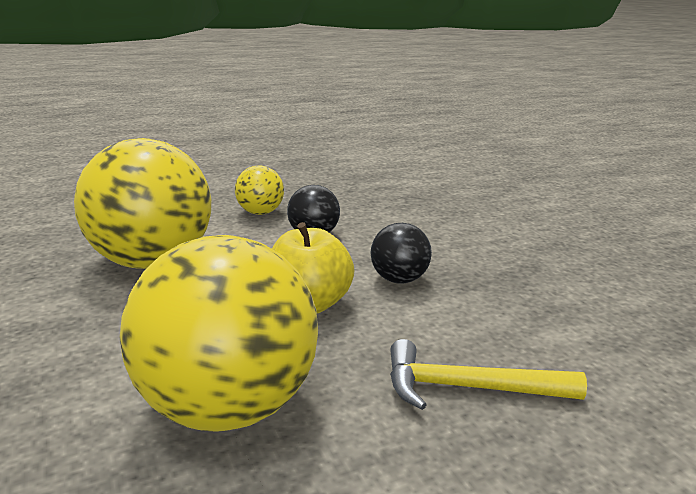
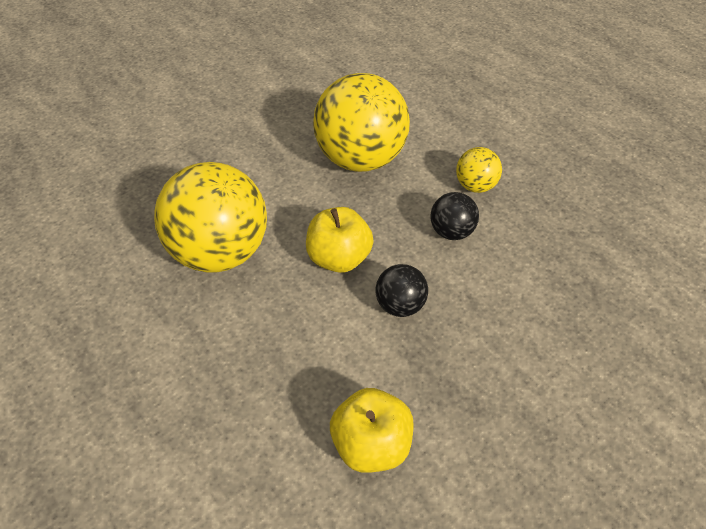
camera: 75 degrees right, 25 degrees up
yellow hammer [390,339,587,410] -> none
none -> yellow apple [330,388,414,473]

